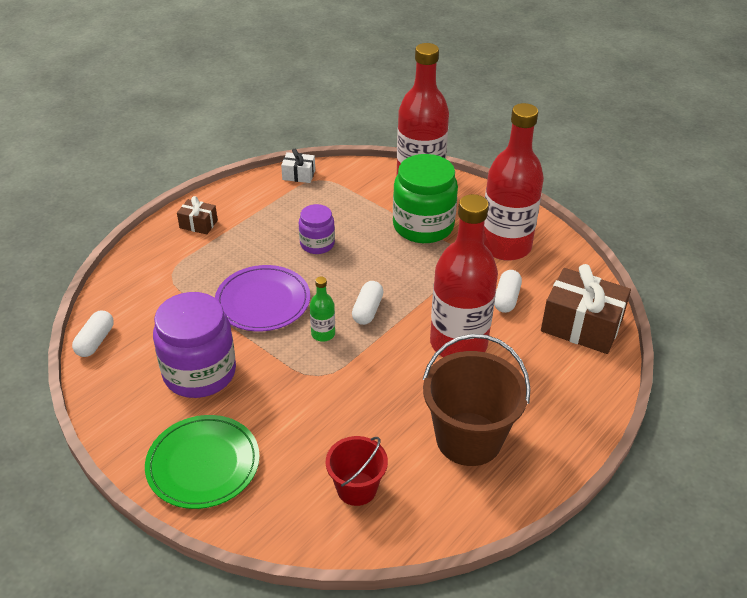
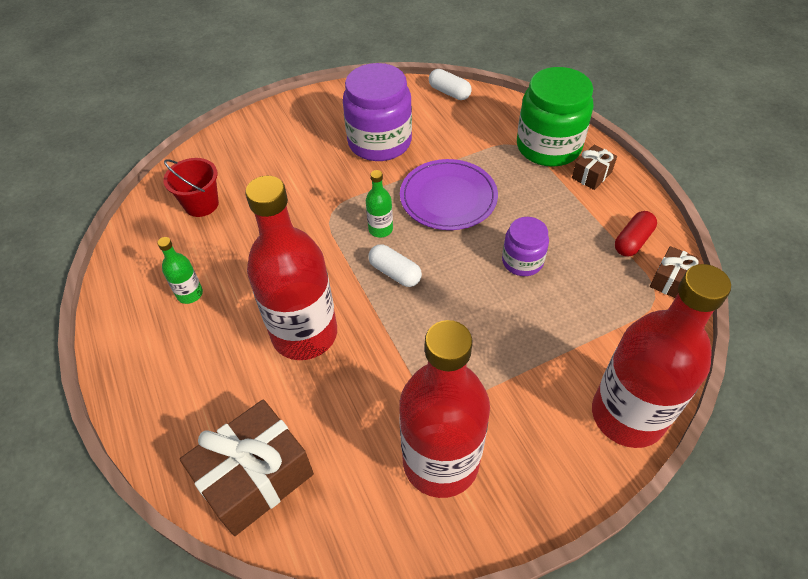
camera: 115 degrees right, 10 degrees up
green plate [145,415,260,509] -> none
white gift [281,149,315,183] -> brown gift [650,246,700,298]
green jar [393,154,458,243] -> green jar moved to [517,67,593,167]
brown bucket [422,334,531,466] -> green bottle [157,237,203,304]
white capsule [494,270,522,313] -> none
none -> red capsule [615,211,657,257]

